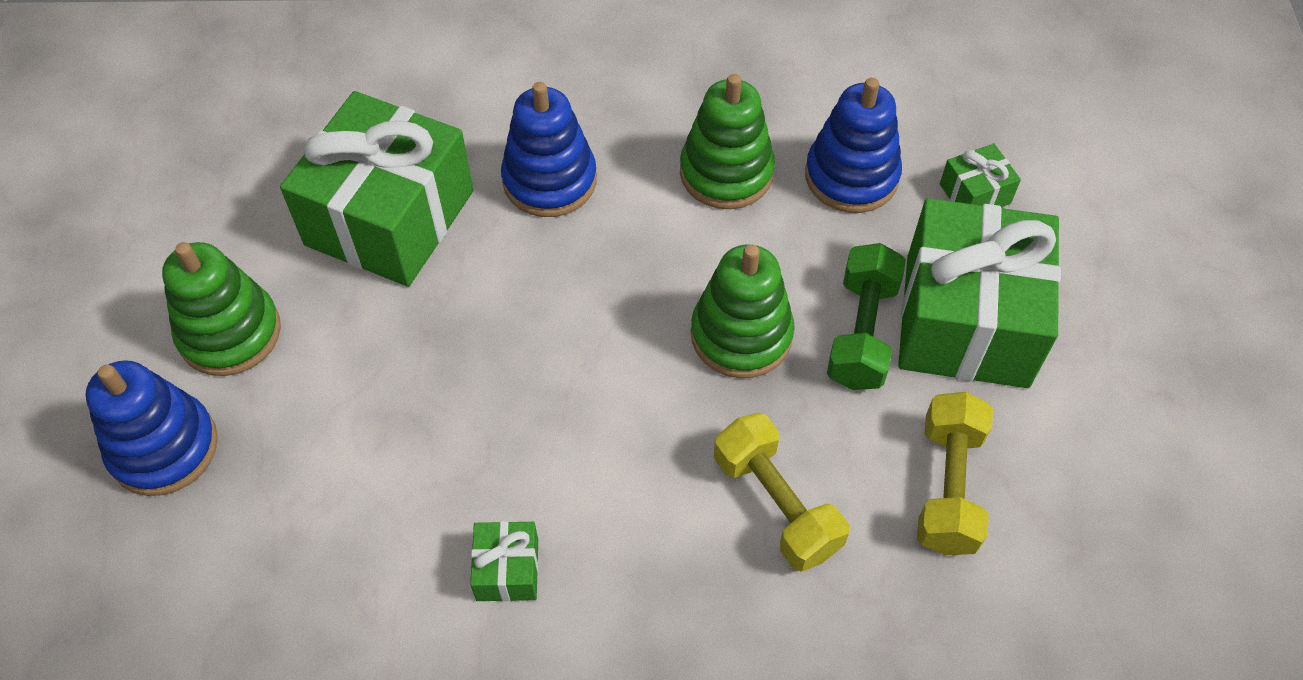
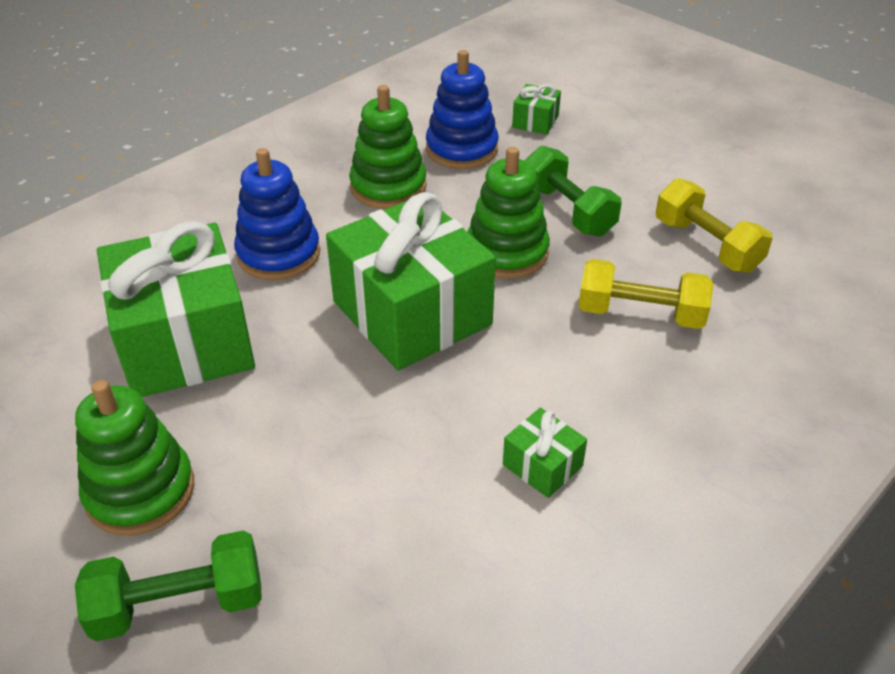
camera: 45 degrees left, 15 degrees down
blue stacking toy [85,360,218,496] -> green dumbbell [75,531,262,641]
green gift [898,198,1061,388] -> green gift moved to [326,192,496,371]

